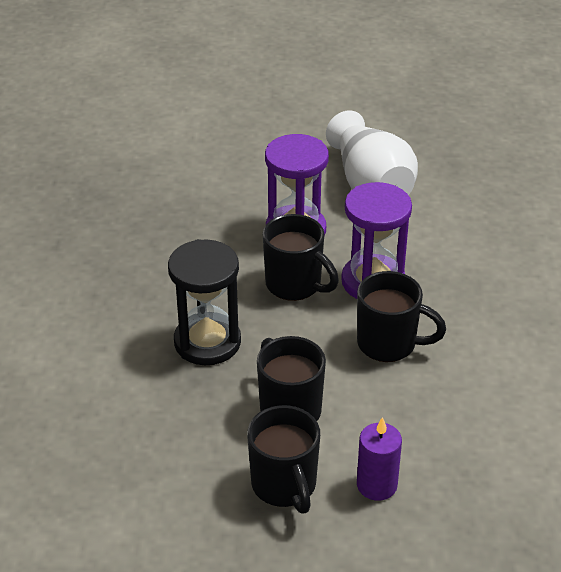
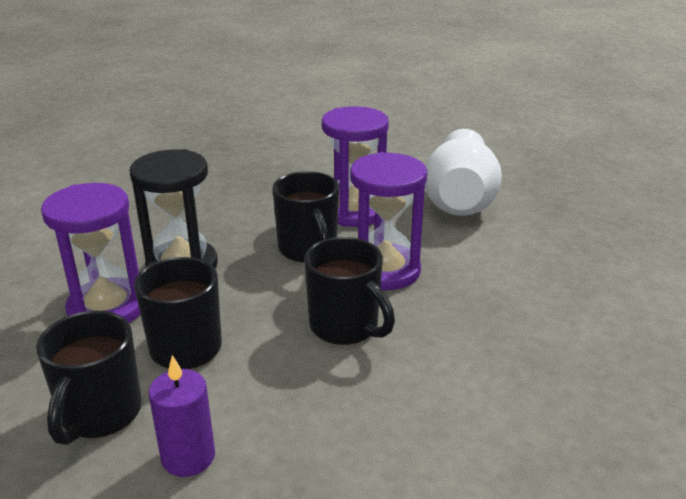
camera: 30 degrees right, 10 degrees down
none -> purple hourglass [41,183,140,323]

